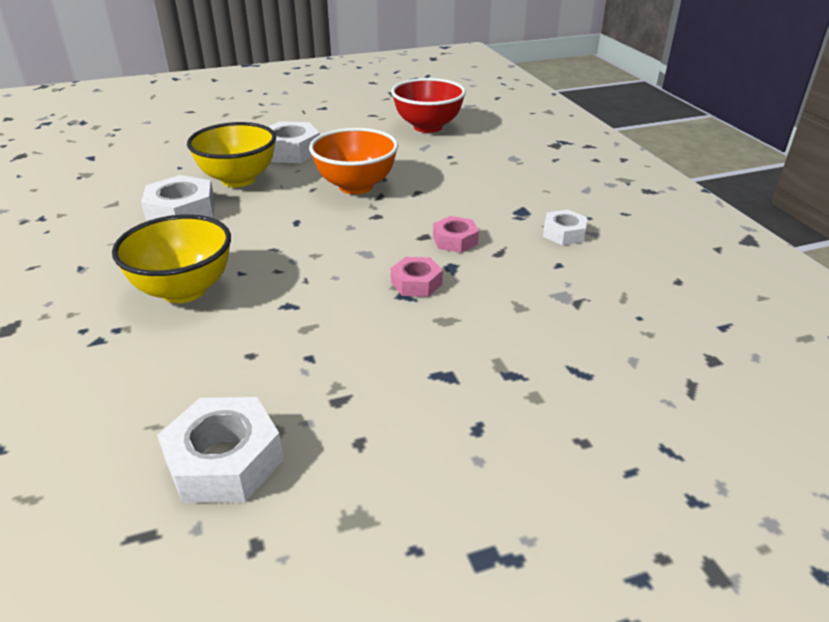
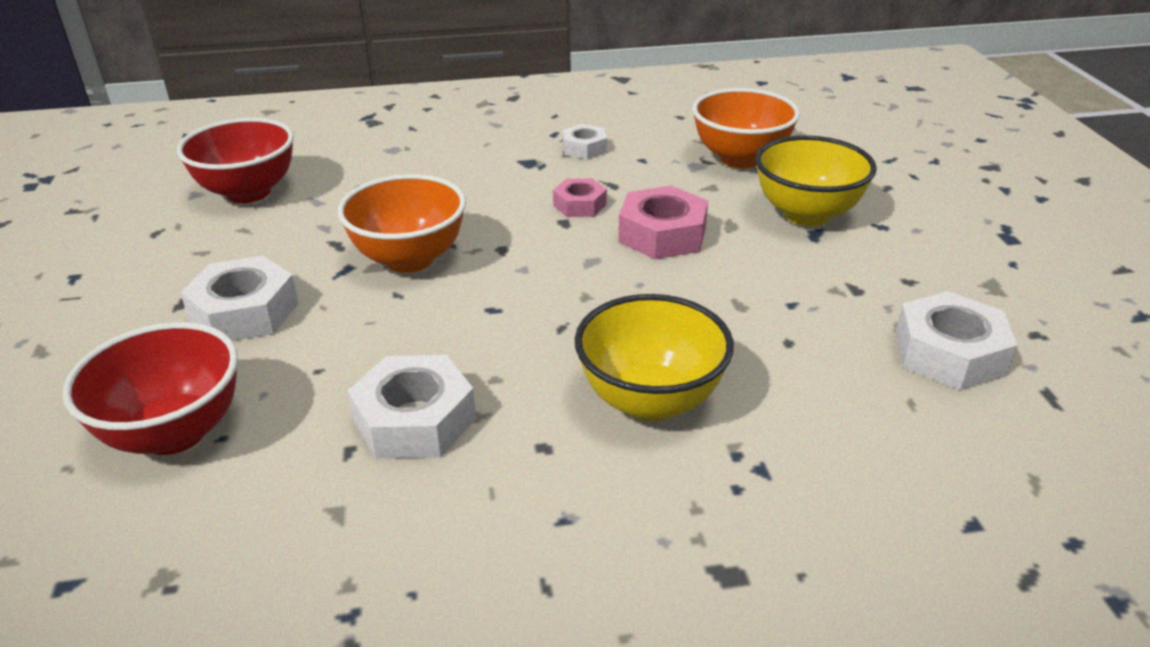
camera: 80 degrees left, 0 degrees up
yellow bowl [187,122,276,187] -> yellow bowl moved to [755,135,877,226]
pink nut [391,257,443,297] -> pink nut [618,186,708,259], size x1.66
none -> red bowl [62,322,238,455]
none -> orange bowl [692,88,800,168]

